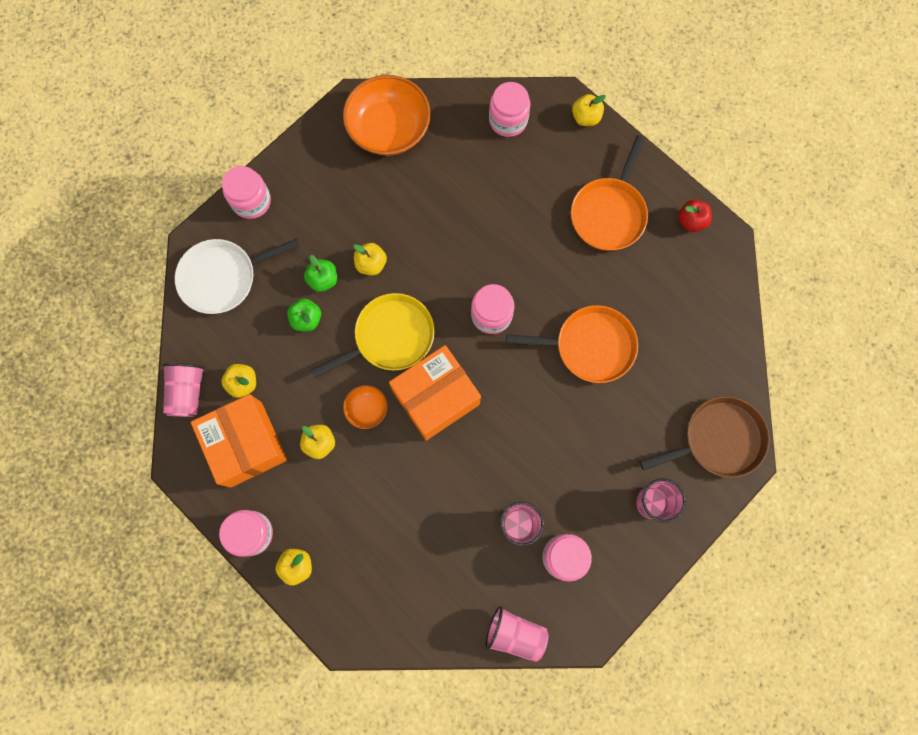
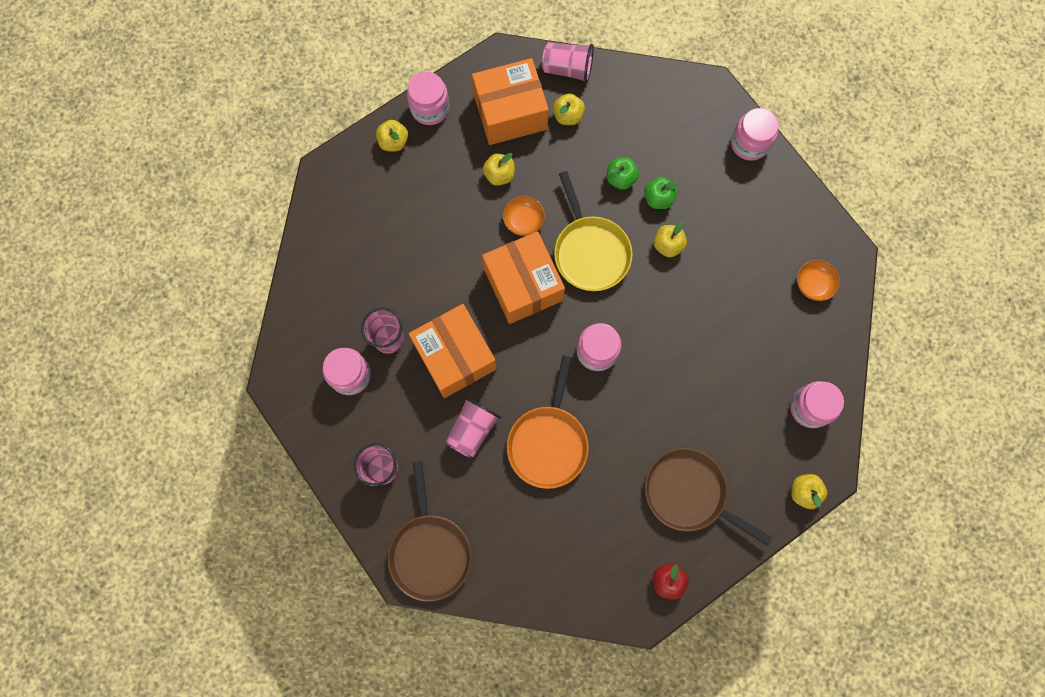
camera: 100 degrees right, 0 degrees up
white pan [175,238,300,314] -> none
orange bowl [343,75,431,156] -> orange bowl [797,260,840,301], size x0.48
pink cup [485,606,549,662] -> pink cup moved to [446,397,501,458]
orange pan [571,135,648,251] -> brown pan [645,448,772,546]
none -> orange box [409,304,497,398]

